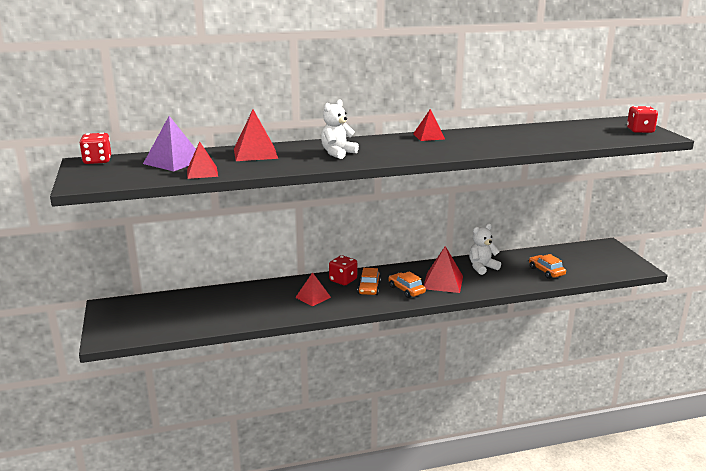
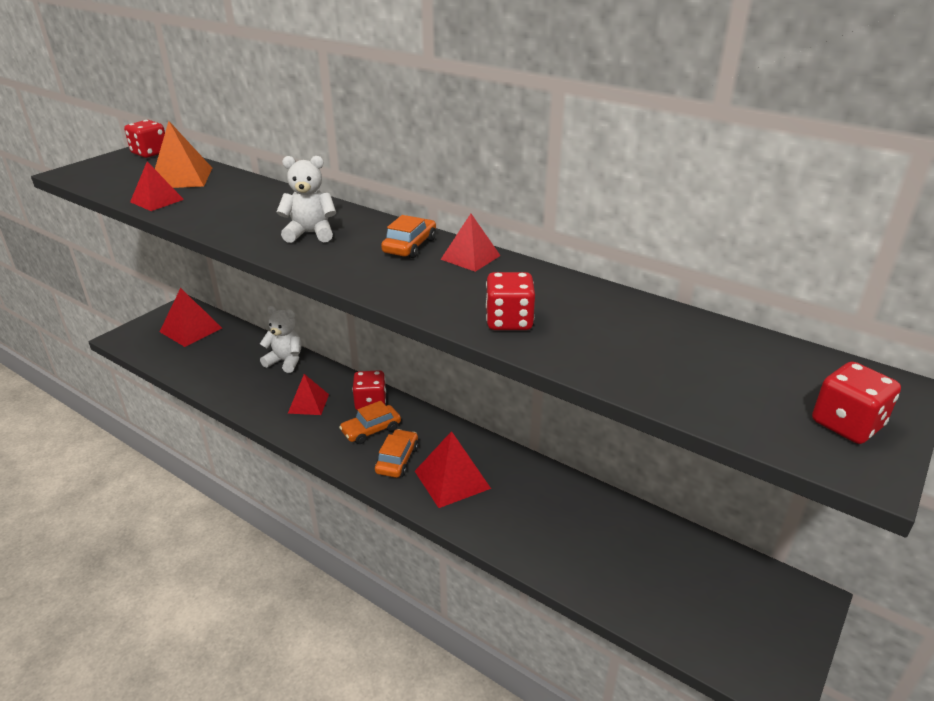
camera: 50 degrees right, 10 degrees up
purple pyramid [143,116,196,171] -> orange pyramid [155,121,212,188]
red pyramid [234,110,278,161] -> red pyramid moved to [160,288,222,347]
white teddy bear [469,224,501,275] -> white teddy bear moved to [260,306,301,373]
orange car [529,254,566,279] -> orange car moved to [381,215,436,258]
none -> red dice [486,272,535,330]

